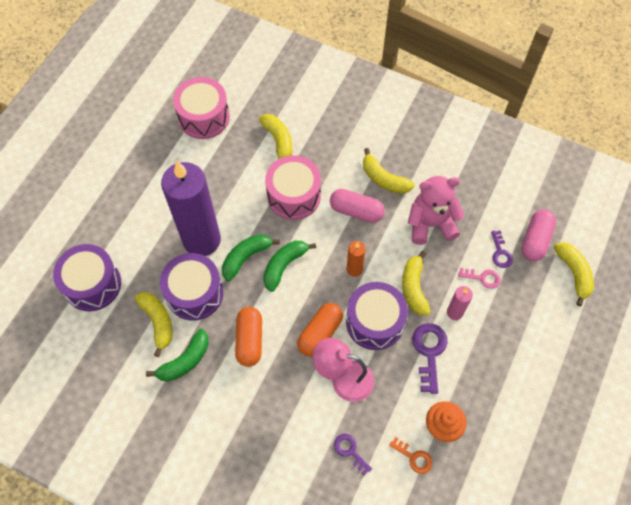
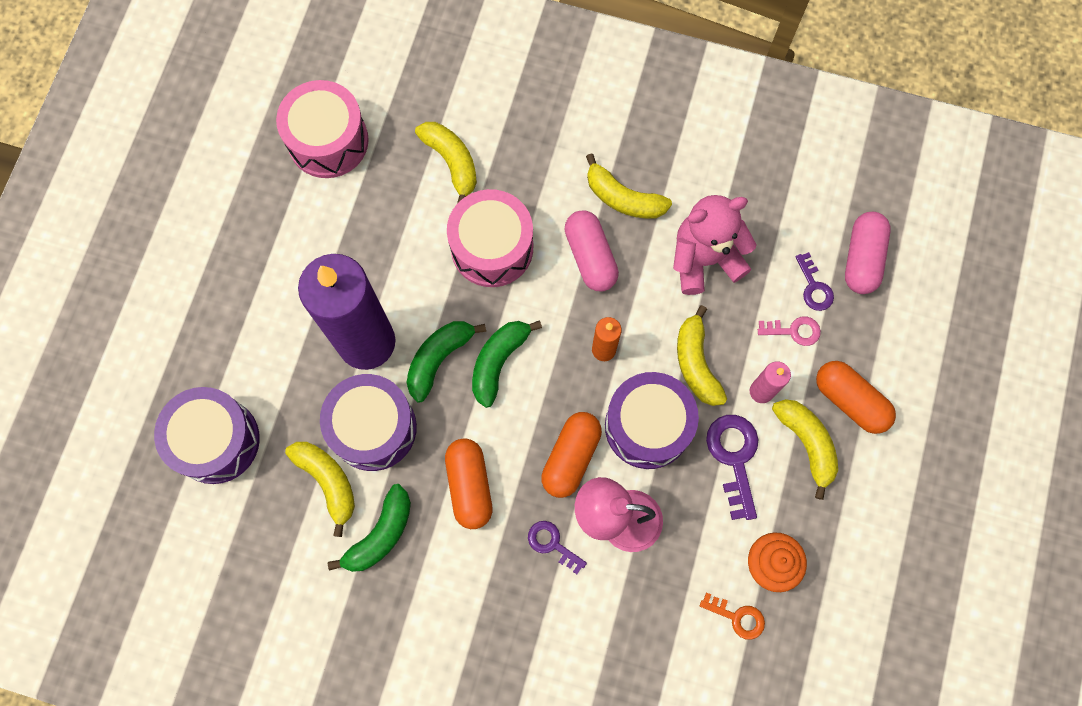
camera: 10 degrees left, 10 degrees up
pink capsule [330,189,385,223] -> pink capsule turned 60 degrees clockwise [564,210,619,291]
purple key [334,434,372,475] -> purple key moved to [528,521,587,574]
yellow banana [554,242,594,306] -> yellow banana moved to [772,399,838,500]
none -> orange capsule [816,361,896,434]

